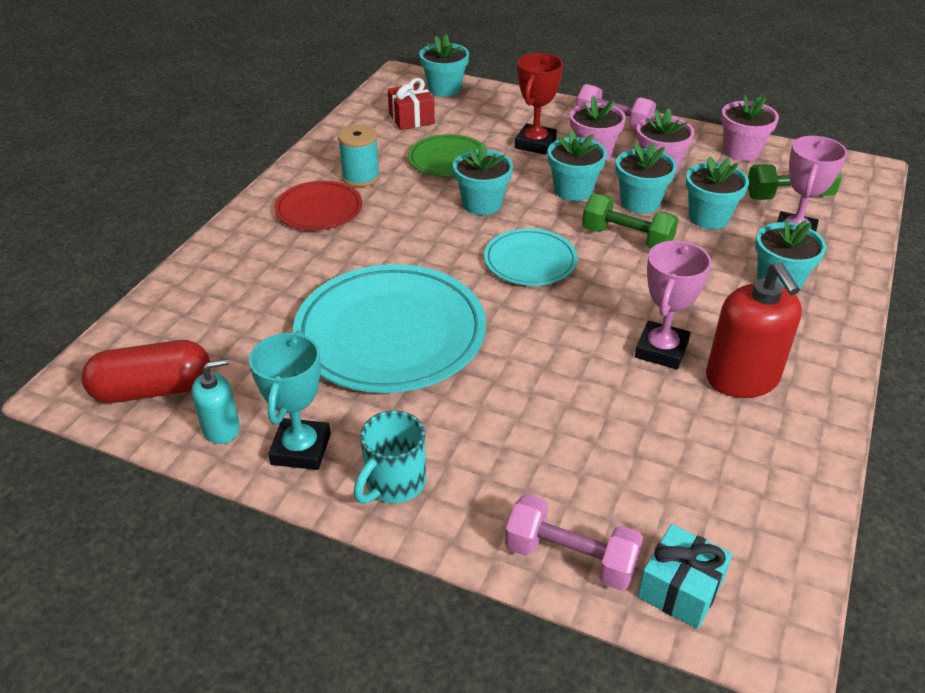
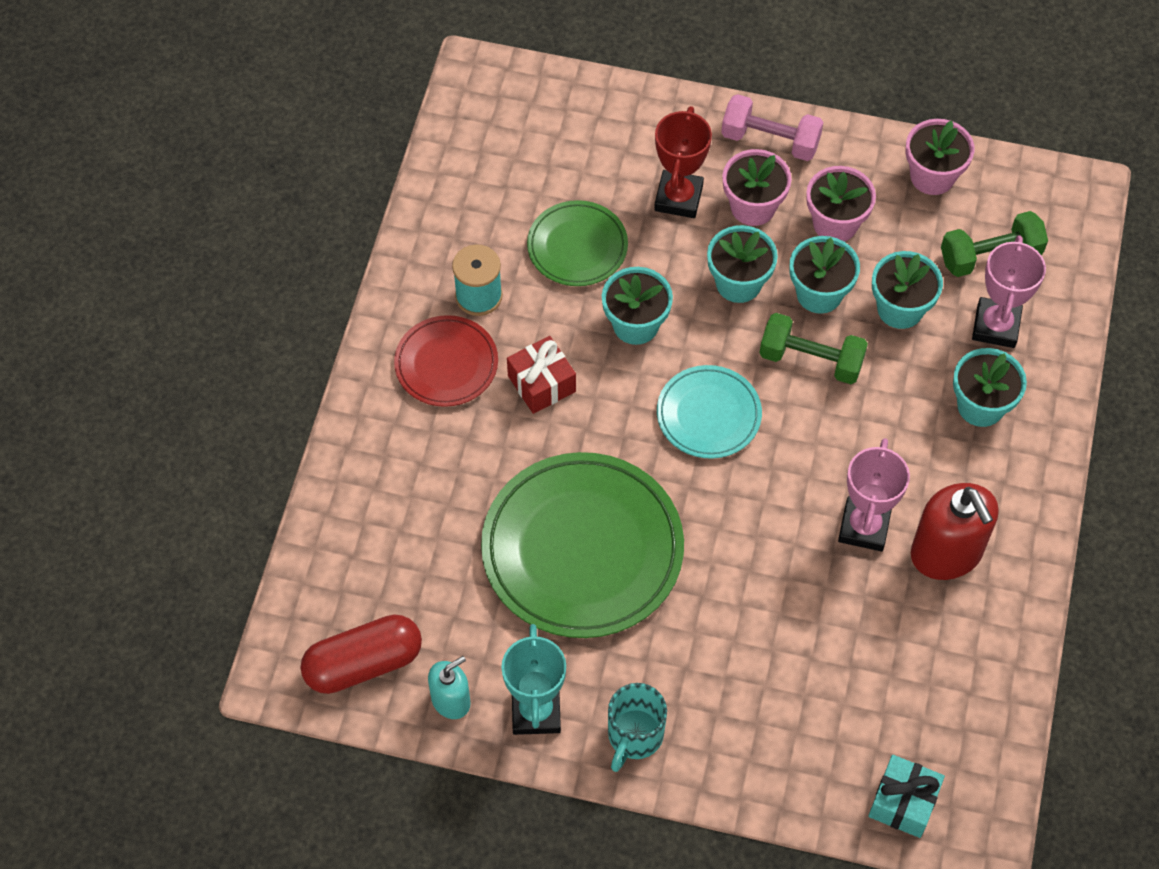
camera: 10 degrees left, 20 degrees up
turquoise plate [293,264,486,393] -> green plate [481,452,684,638]
red gift [388,78,435,130] -> red gift moved to [507,336,576,414]
turquoise flower pot [419,35,469,97] -> none
pink dumbbell [505,494,643,591] -> none

